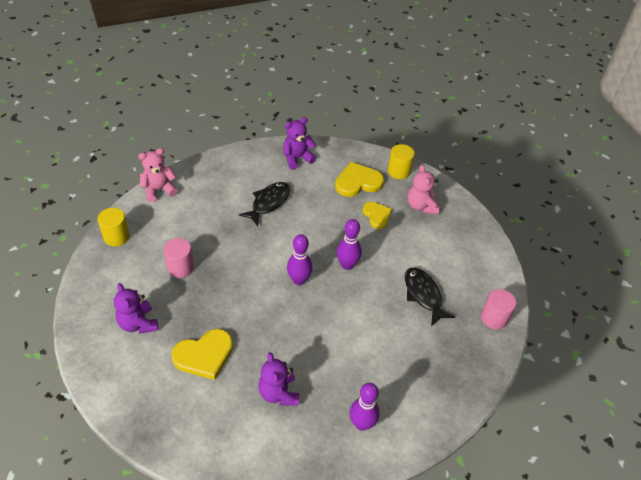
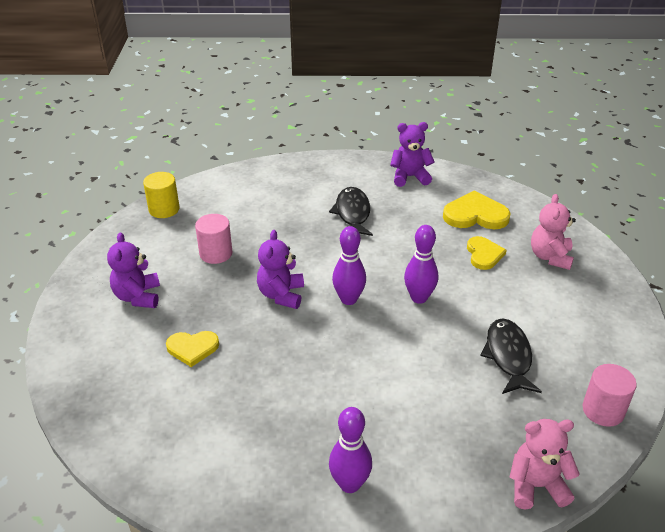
camera: 25 degrees right, 10 degrees down
pink teddy bear [138,148,178,202] -> pink teddy bear moved to [509,419,580,510]
yellow heart [171,329,233,380] -> yellow heart [166,331,219,367], size x0.65
black fish [239,182,290,226] -> black fish turned 60 degrees counterclockwise [329,187,373,236]
purple teddy bear [258,352,299,406] -> purple teddy bear moved to [257,230,304,309]
yellow cylinder [388,144,415,179] -> none

